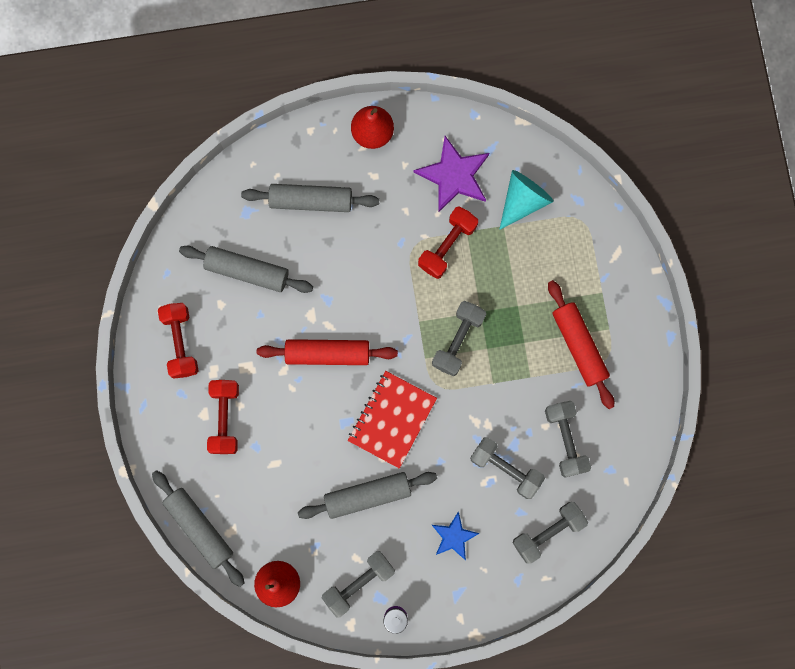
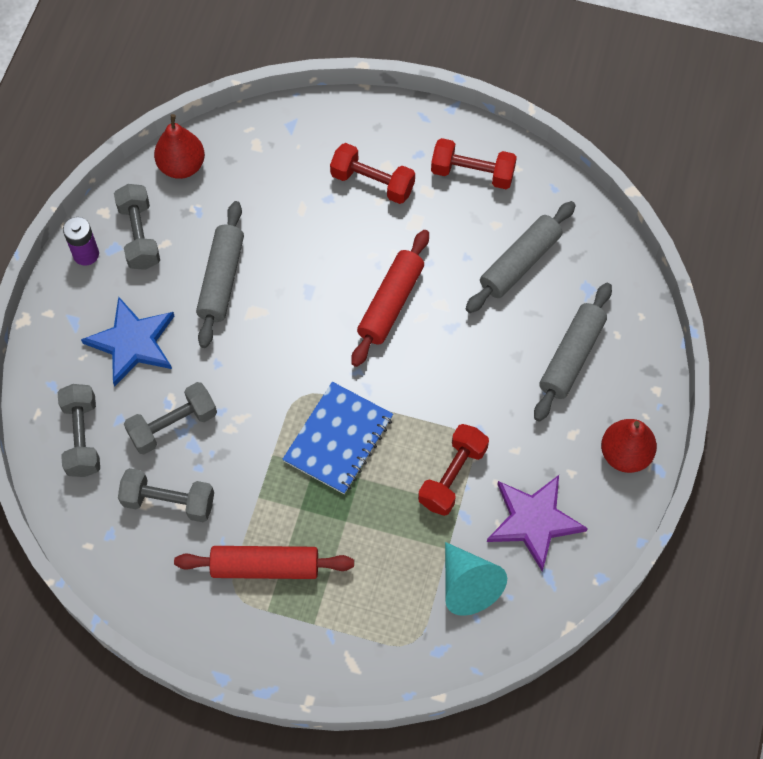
camera: 115 degrees right, 15 degrees down
grey rolling pin [152,470,244,587] -> none
red notebook [348,371,437,469] -> none
red dumbbell [418,207,478,279] -> red dumbbell turned 60 degrees clockwise [418,424,489,516]
grey dumbbell [432,301,486,376] -> blue notebook [282,382,393,494]
blue star [432,511,480,560] -> blue star [81,296,174,387], size x1.67

